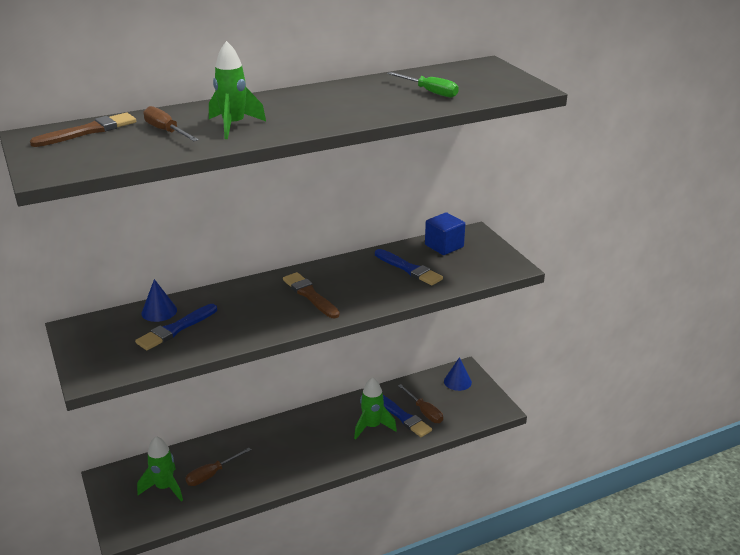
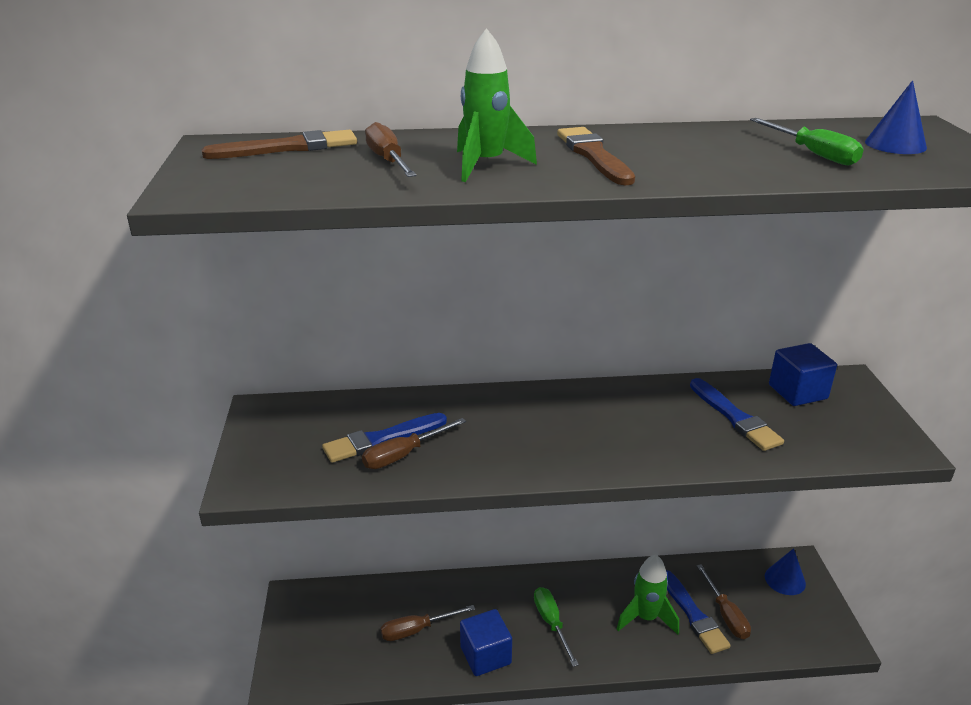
camera: 20 degrees right, 0 degrees up
green rocket [137,436,183,502] -> none
blue cone [141,279,177,322] -> blue cone moved to [865,80,927,154]
brown brush [283,272,340,318] -> brown brush moved to [557,127,635,185]
none -> brown screwdriver [362,418,466,469]
none -> blue cube [460,609,512,676]
none -> green screwdriver [534,587,579,667]

